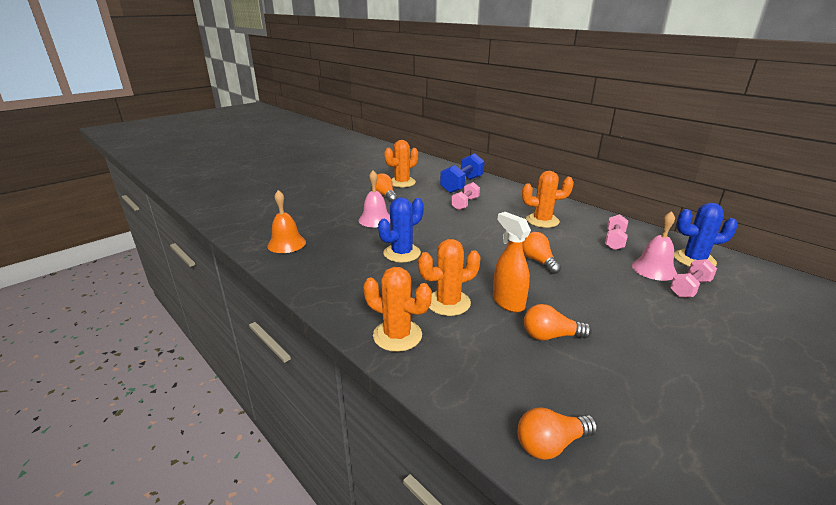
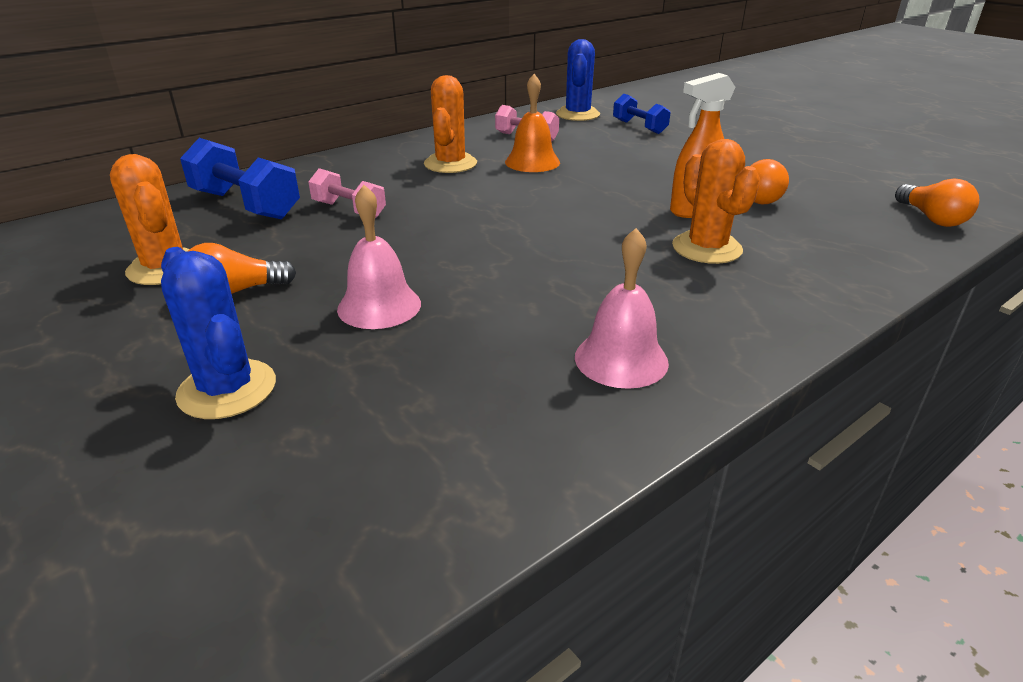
camera: 85 degrees left, 5 degrees up
orange bell [267,190,306,253] -> orange bell moved to [505,74,560,172]
orange cactus [363,267,432,352] -> none
blue cactus [378,197,424,262] -> blue cactus moved to [161,247,276,419]
orange light bulb [523,232,561,274] -> none
pink bell [632,211,677,281] -> pink bell moved to [575,228,669,389]
pink dumbbell [670,259,717,298] -> blue dumbbell [613,94,670,134]

